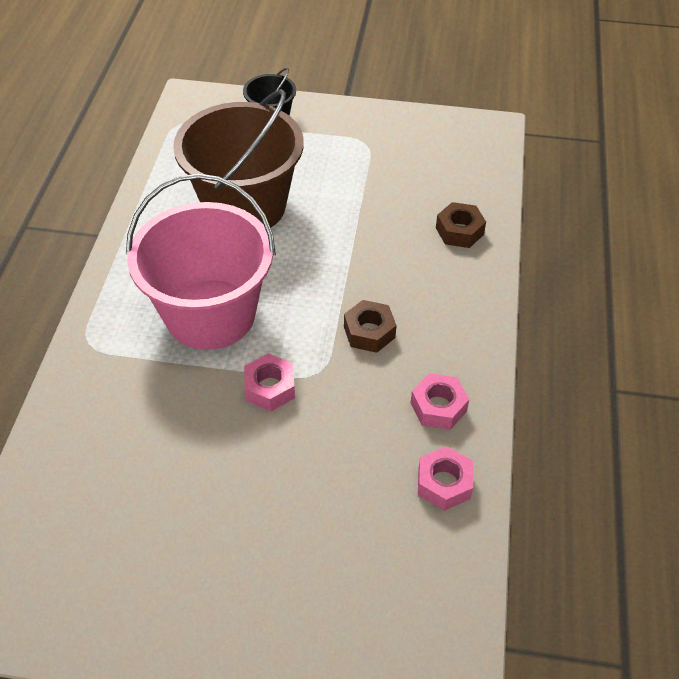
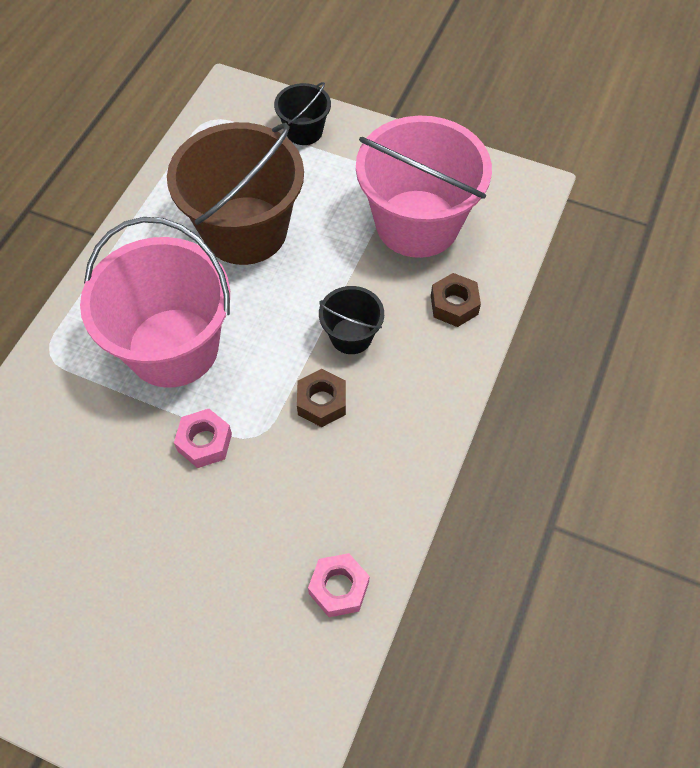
camera: 15 degrees right, 10 degrees up
pink nut [411,373,469,430] -> none
none -> black bucket [319,286,384,354]
none -> pink bucket [356,116,492,258]

